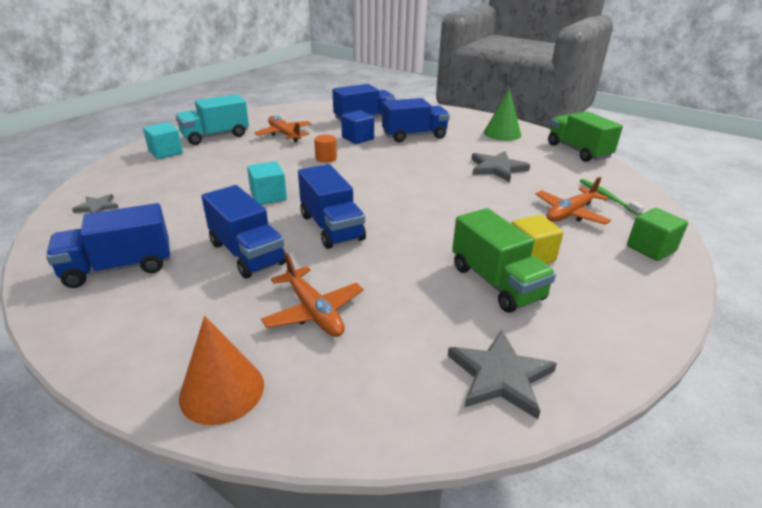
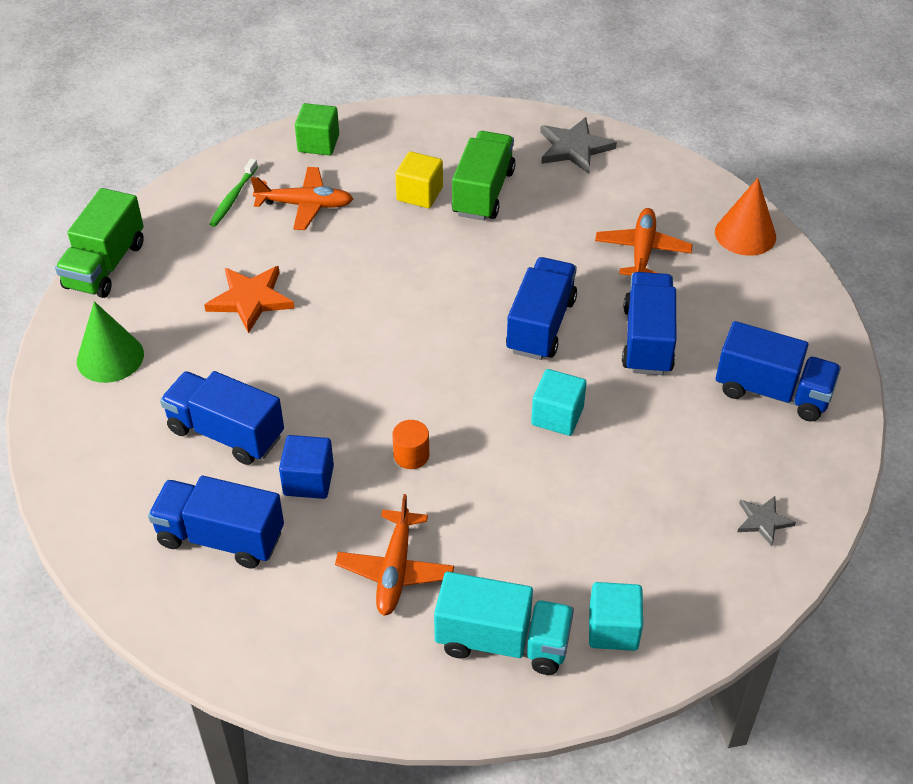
camera: 135 degrees left, 15 degrees up
grey star [471,151,530,182] -> orange star [204,266,295,334]

